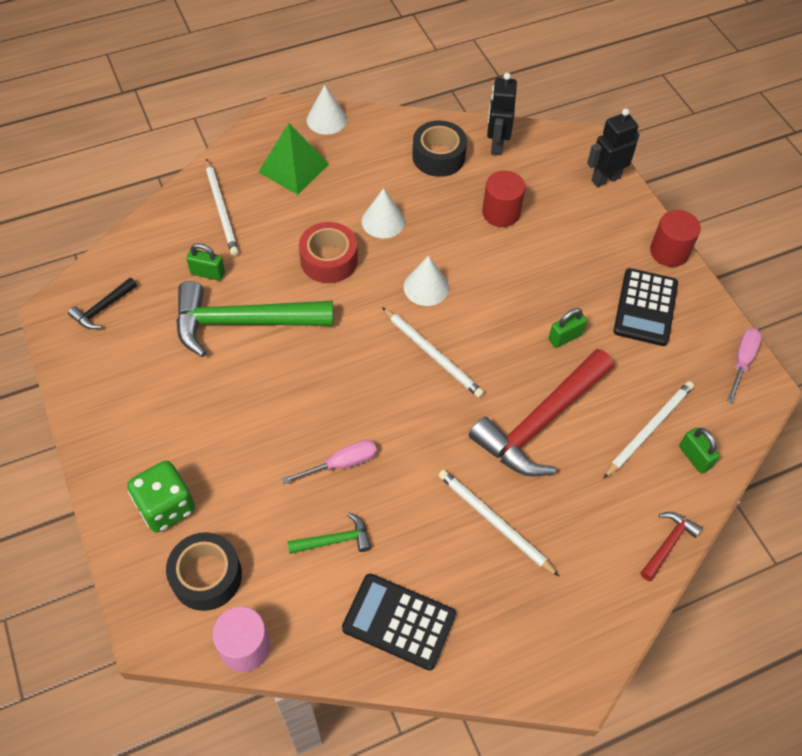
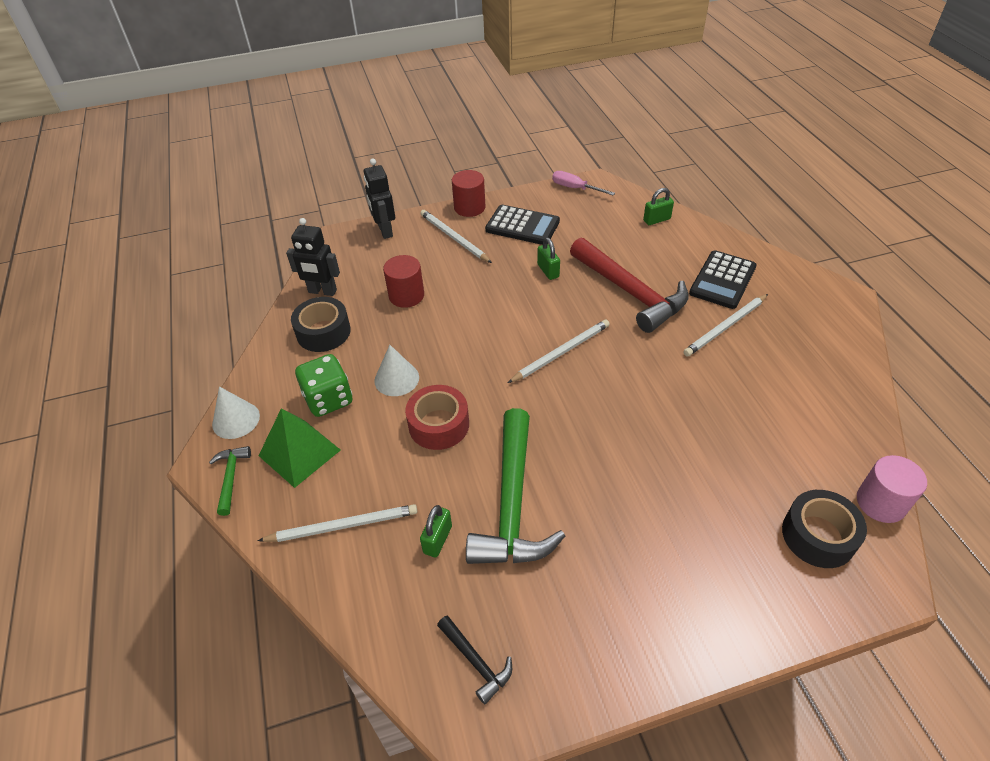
camera: 80 degrees left, 10 degrees down
green dice [127,461,195,532] -> green dice moved to [295,354,352,417]
pink screwdriver [282,440,377,484] -> none
green hammer [288,512,371,554] -> green hammer moved to [209,446,251,516]
black calculator [342,574,456,671] -> black calculator moved to [689,250,757,309]
white cone [404,256,449,306] -> none
white pencil [603,381,694,479] -> white pencil moved to [420,210,492,263]
red hammer [641,512,702,581] -> none

